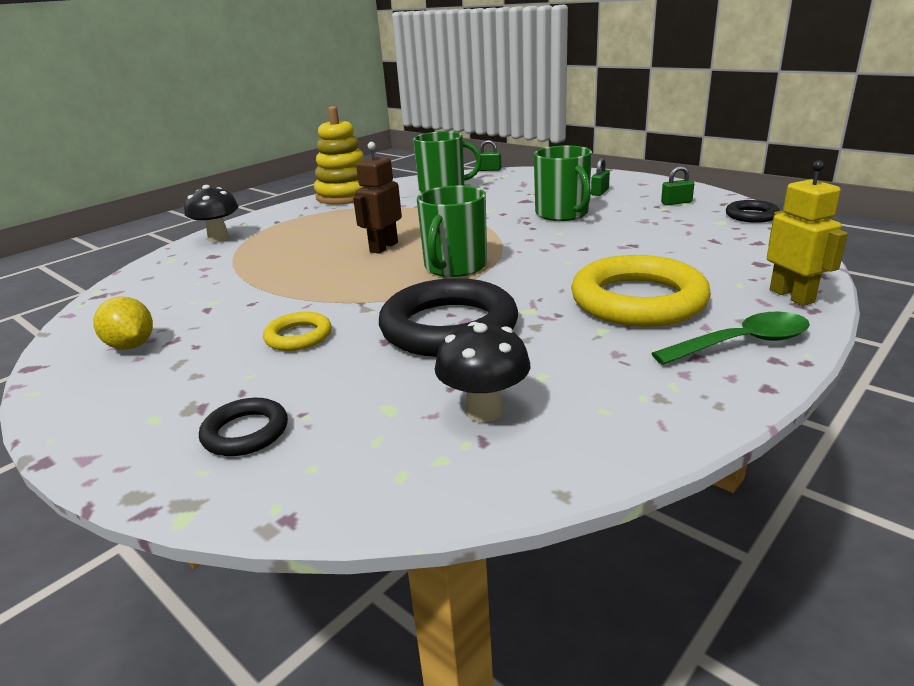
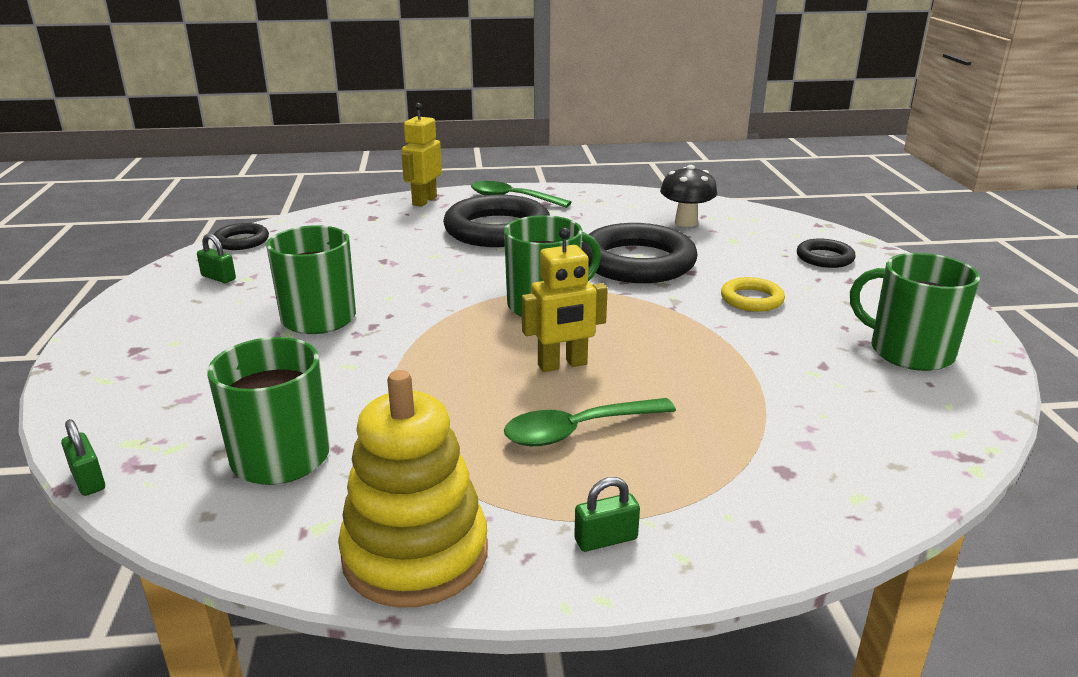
camera: 140 degrees left, 0 degrees up
yellow lemon [93,296,153,350] -> green mug [850,253,980,371]
black mushroom [184,185,238,242] -> none
brown robot [353,142,402,254] -> yellow robot [522,227,608,372]
yellow ring [571,255,711,327] -> black ring [443,195,550,247]
green padlock [591,158,610,196] -> green padlock moved to [574,477,640,552]
none -> green spoon [504,398,676,446]

